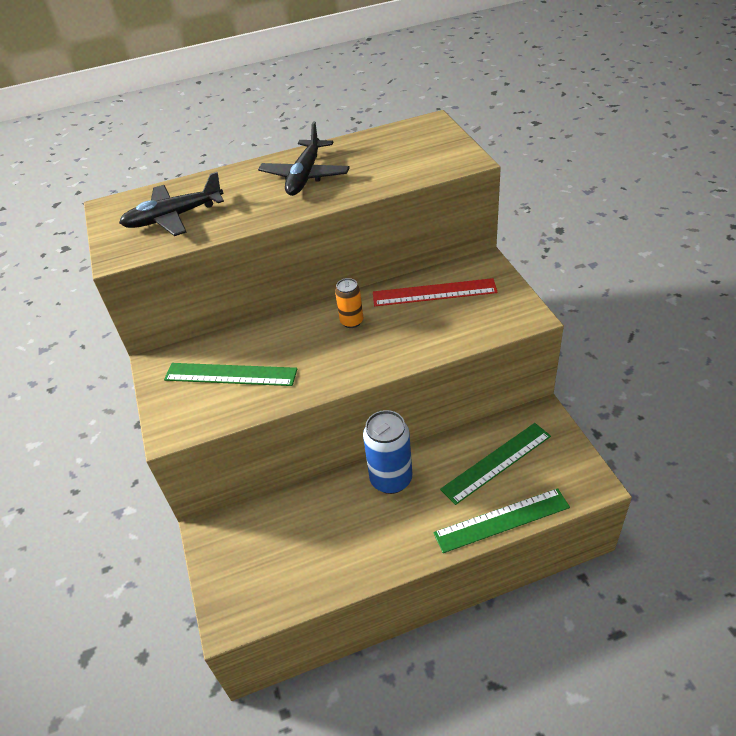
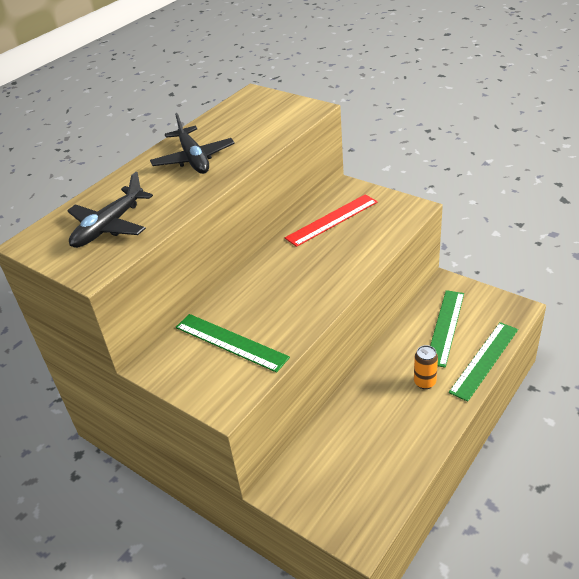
camera: 35 degrees left, 5 degrees down
green ruler [164,363,297,386] -> green ruler turned 60 degrees clockwise [176,314,290,373]
orange can [335,278,363,328] -> orange can moved to [414,345,438,389]
blue can [363,410,412,494] -> none

